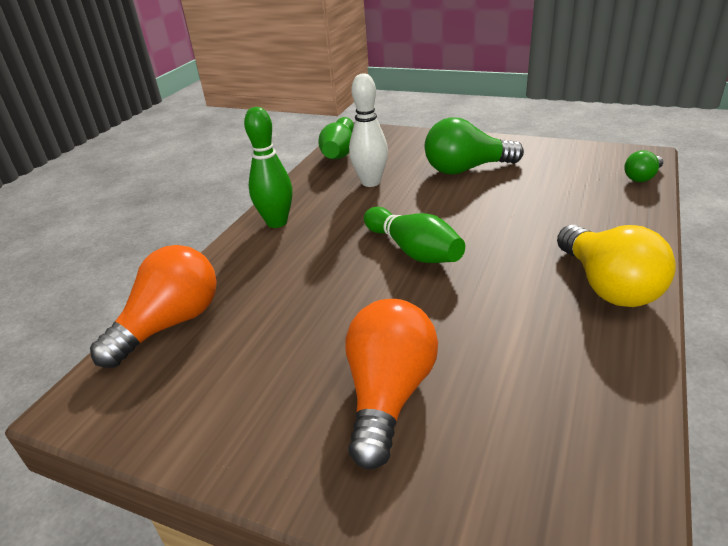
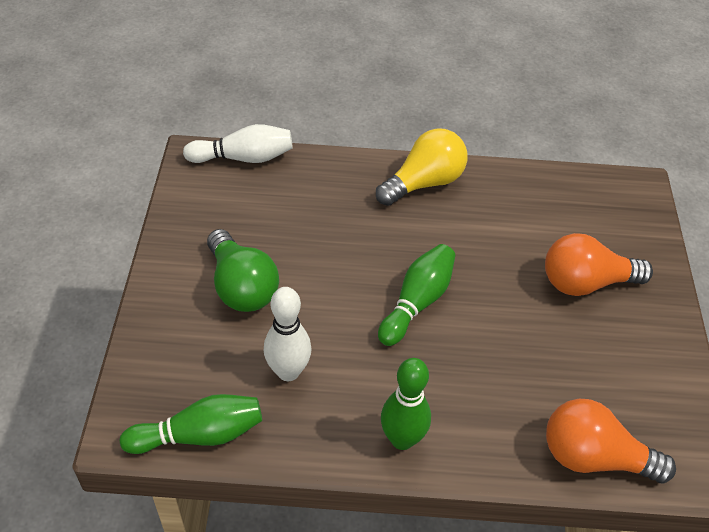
camera: 115 degrees left, 15 degrees up
green light bulb [624,150,663,182] -> white bowling pin [183,124,293,163]

